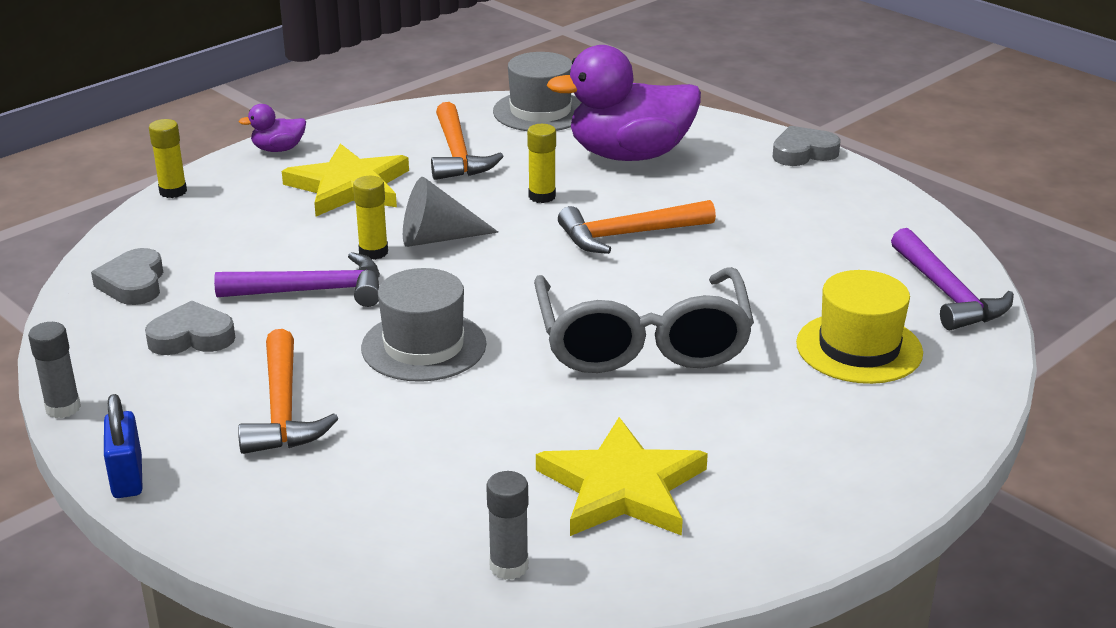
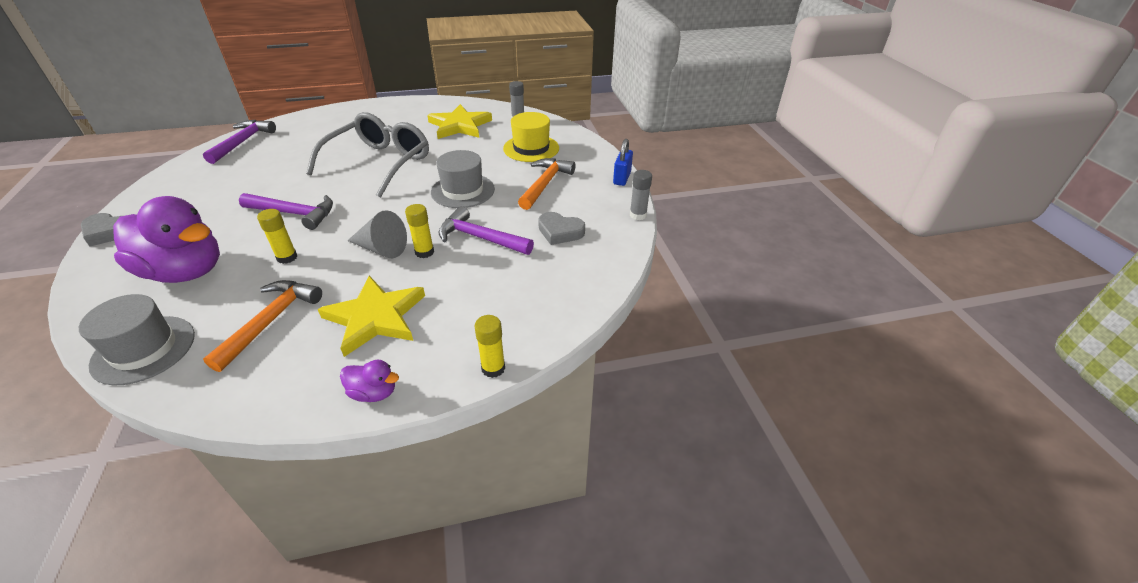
camera: 150 degrees left, 10 degrees up
grey heart [91,248,163,305] -> none
orange hammer [558,200,716,254] -> purple hammer [239,193,333,230]
yellow hat [796,270,923,384] -> yellow hat moved to [503,112,559,162]

